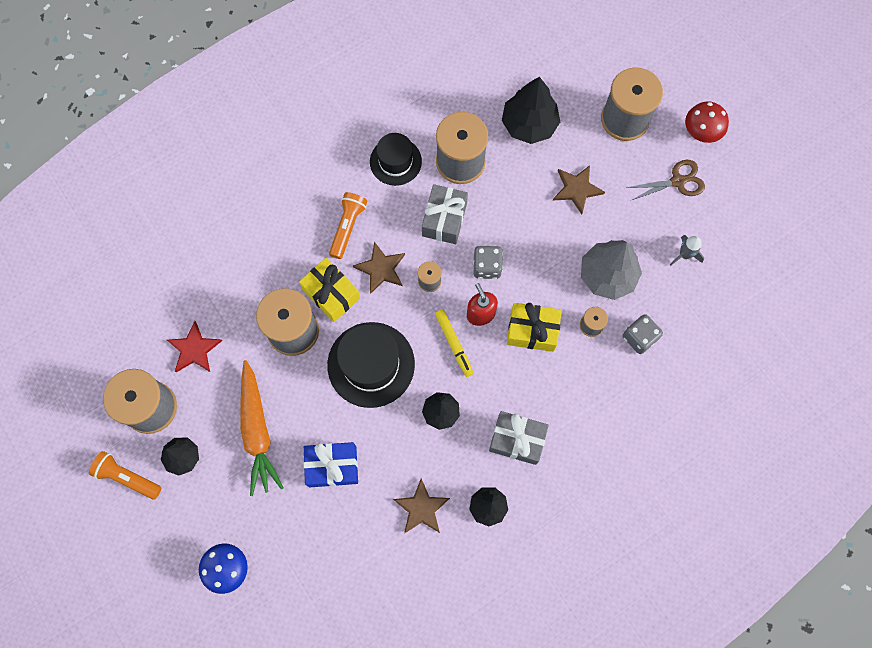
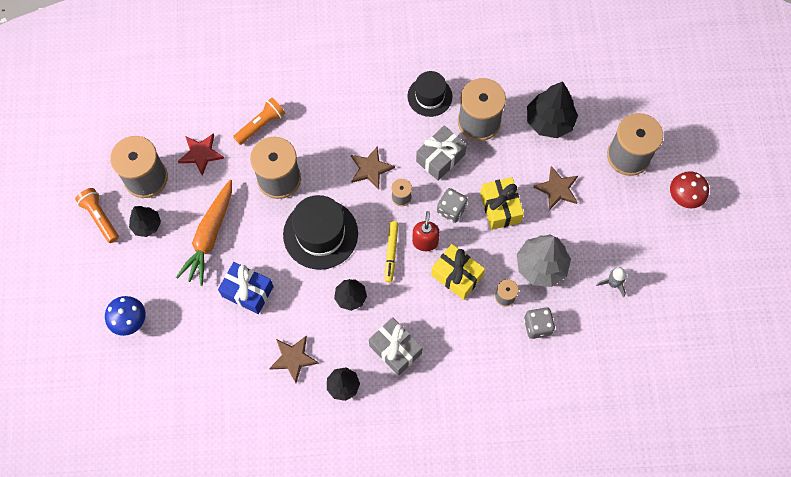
camera: 30 degrees right, 5 degrees down
yellow gift [299,258,360,322] -> yellow gift moved to [480,177,524,230]
orange flashlight [329,192,367,259] -> orange flashlight moved to [233,98,285,145]
brown scissors [626,160,705,201] -> none

